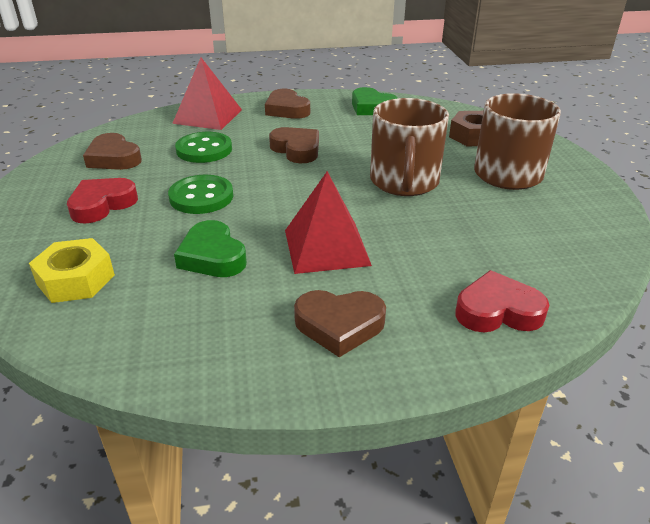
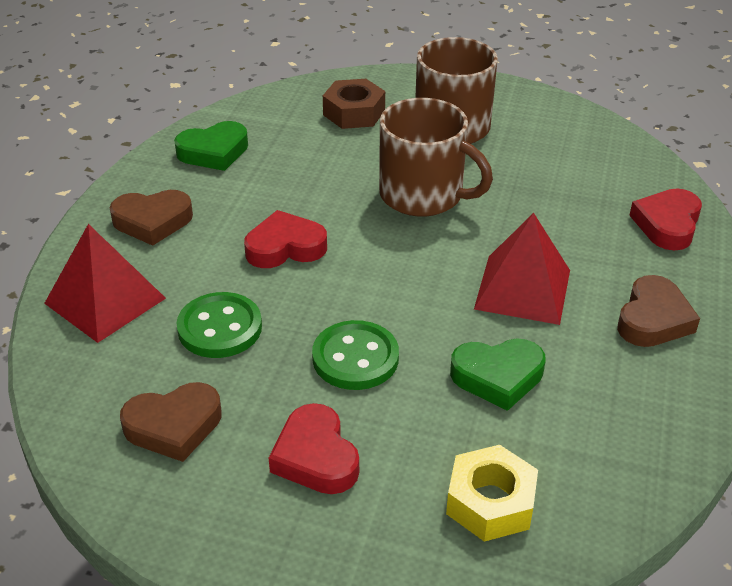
camera: 65 degrees left, 5 degrees up
brown heart [269,127,319,163] -> red heart [244,210,327,268]

